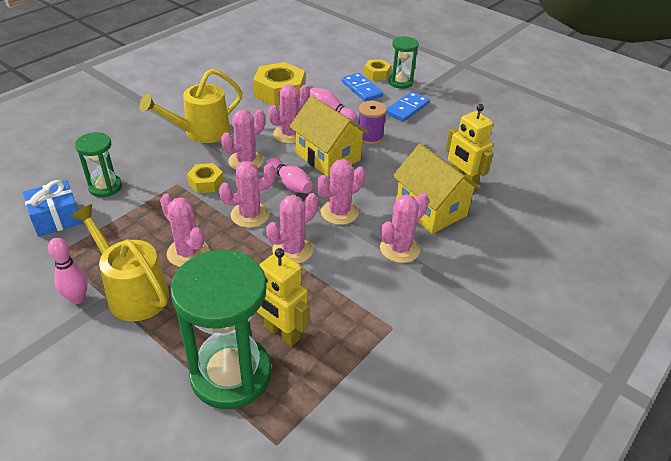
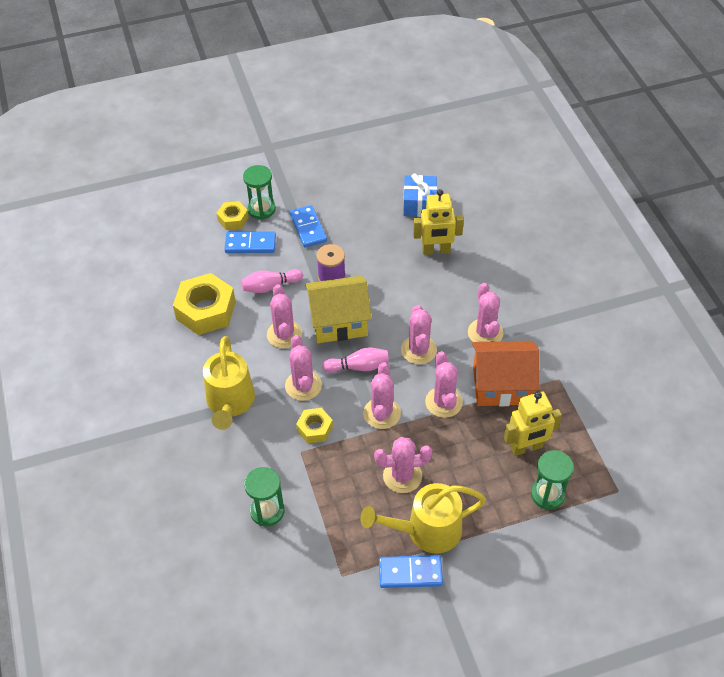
camera: 55 degrees left, 10 degrees up
blue gift [23,180,82,237] -> blue gift moved to [403,174,437,217]
pink bowling pin [48,238,88,304] -> blue domino [379,555,443,588]
green hourglass [170,250,271,409] -> green hourglass [531,450,574,510], size x0.53
yellow house [393,144,481,234] -> none
none -> orange house [472,341,540,406]

